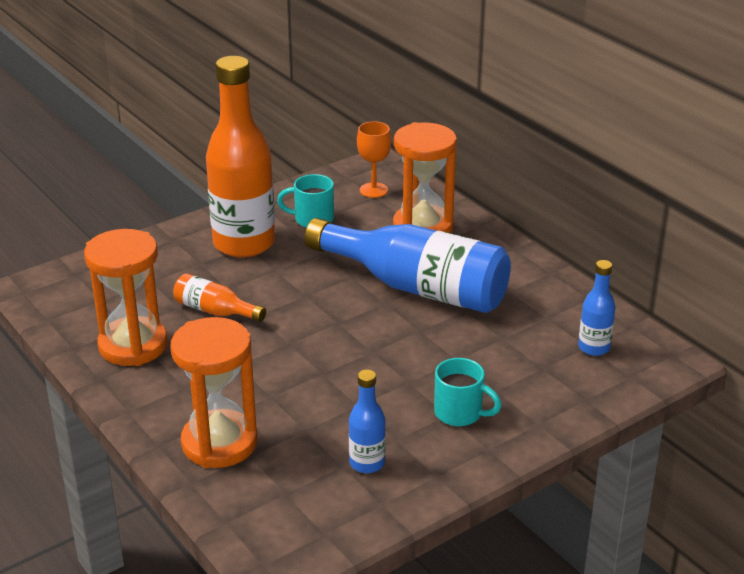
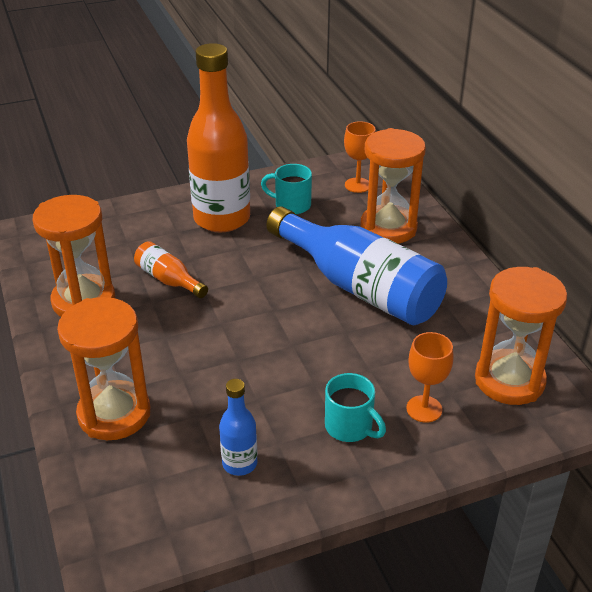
camera: 15 degrees right, 5 degrees up
blue bottle [578,260,616,356] -> orange hourglass [475,267,567,405]
none -> orange goblet [406,332,453,423]

